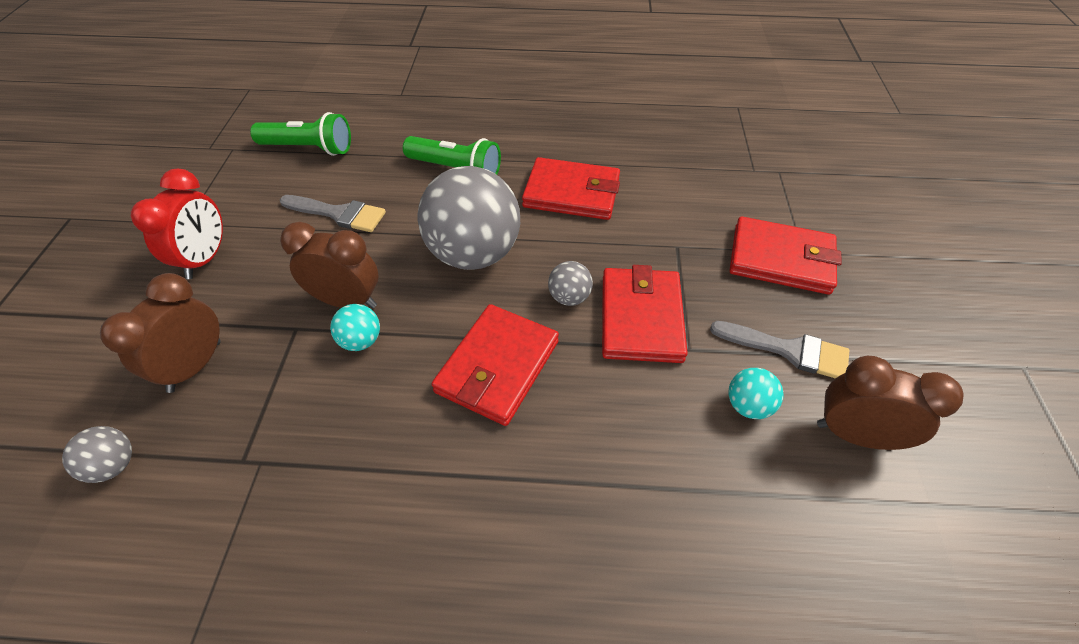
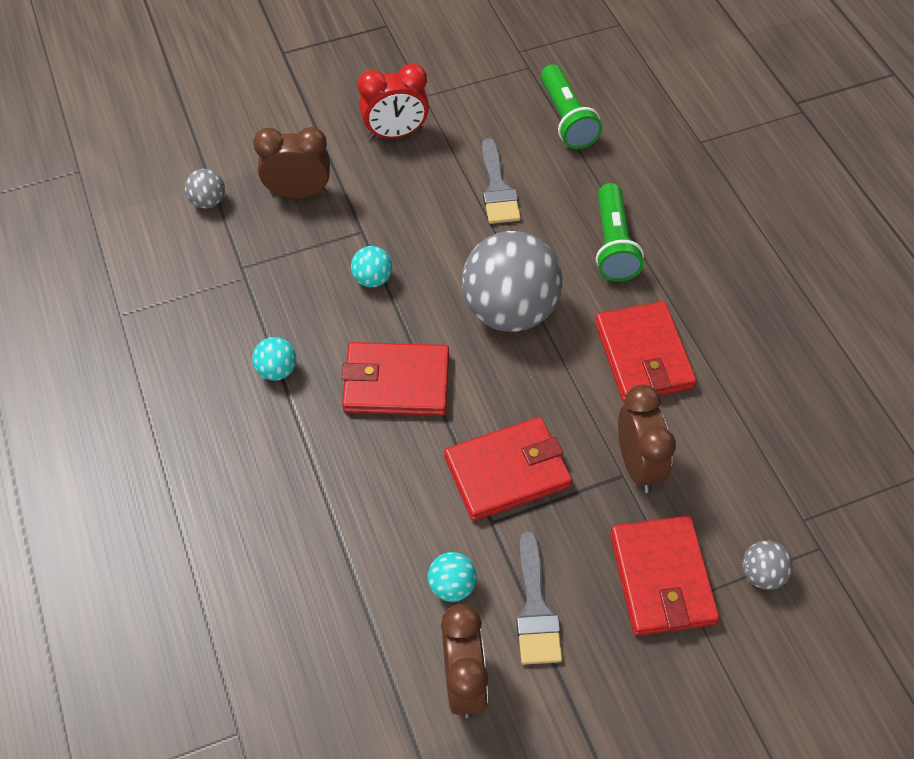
camera: 65 degrees right, 5 degrees up
brown clock [280,222,378,309] -> brown clock moved to [618,385,676,493]
grey ball [548,261,593,306] -> grey ball moved to [742,540,793,590]
none -> turquoise ball [252,337,296,381]

